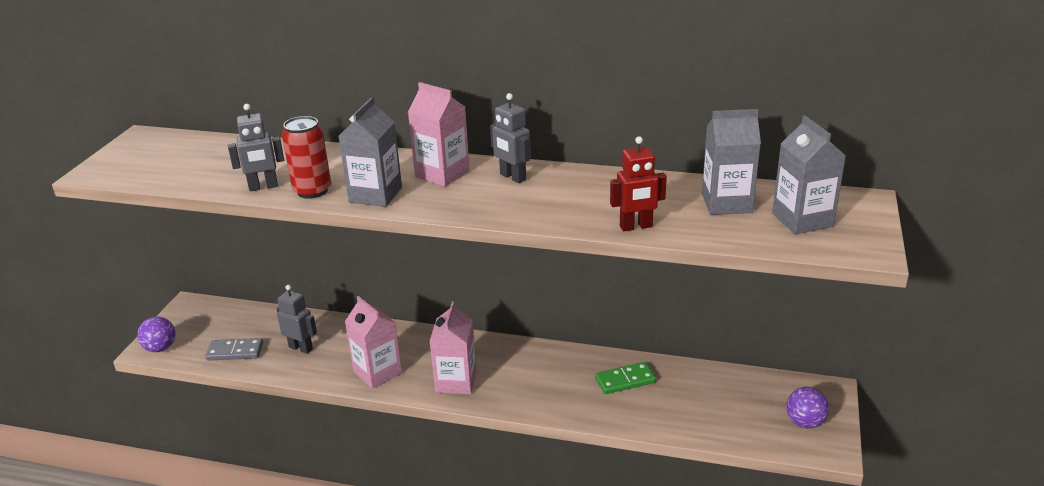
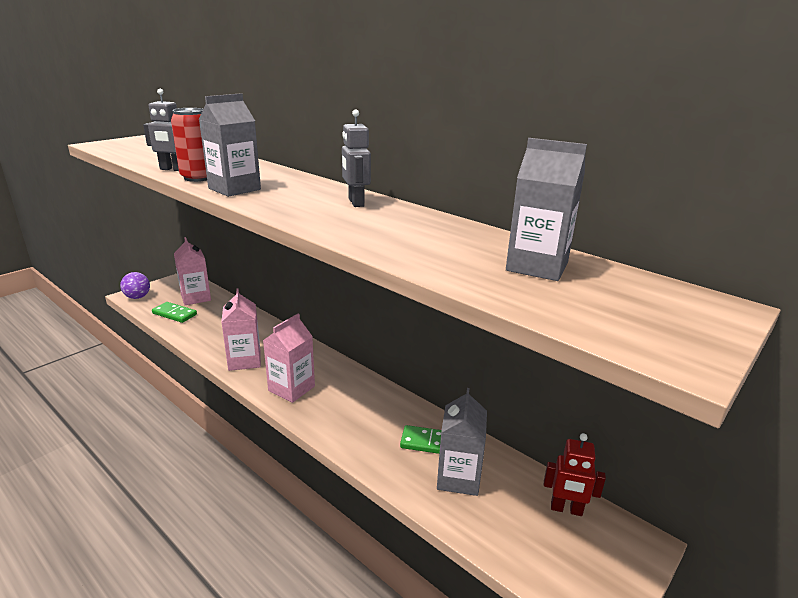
camera: 25 degrees right, 5 degrees down
grey domino [205,338,263,361] -> green domino [152,302,197,323]
grey robot [277,285,317,354] -> none
pink carton [408,82,470,187] -> pink carton moved to [174,237,211,305]
red robot [610,136,667,231] -> red robot moved to [544,433,606,516]
grey carton [772,115,846,235] -> grey carton moved to [437,388,487,496]
purple ball [786,387,829,428] -> none

